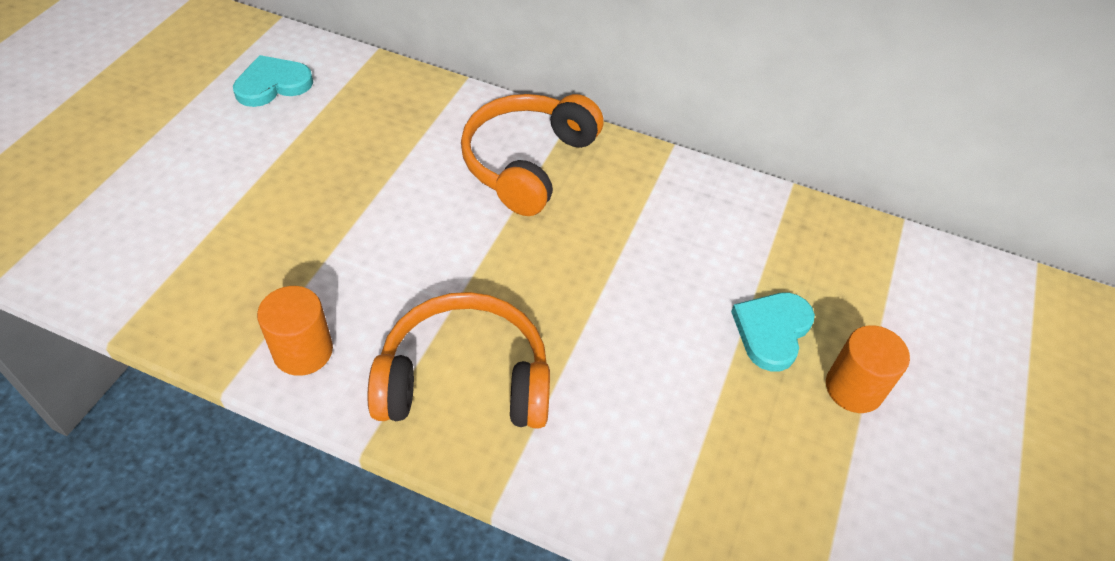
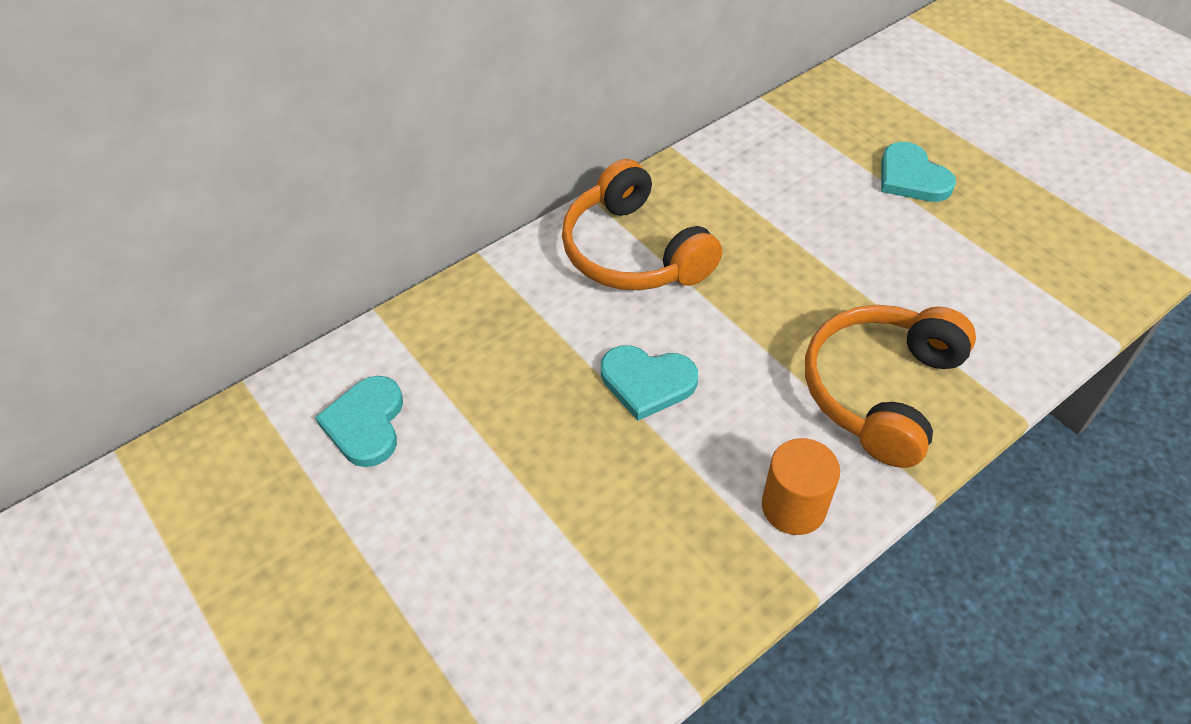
camera: 55 degrees left, 0 degrees up
orange cylinder [826,325,910,413] -> none
none -> turquoise heart [601,345,698,421]

